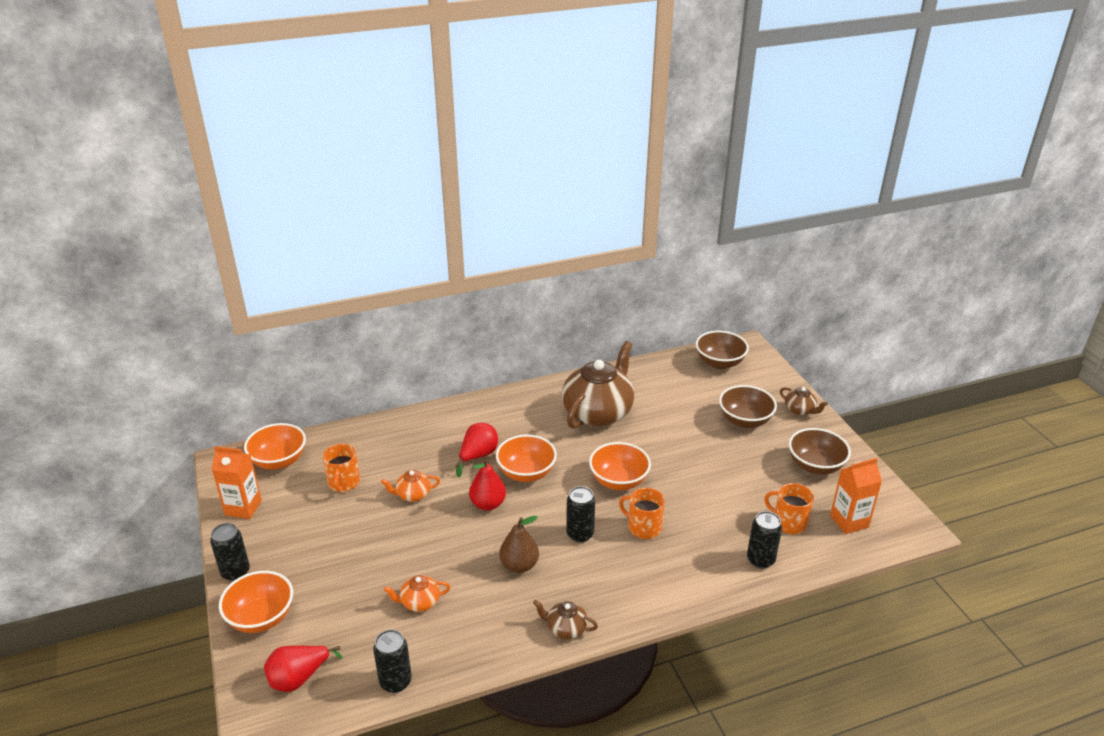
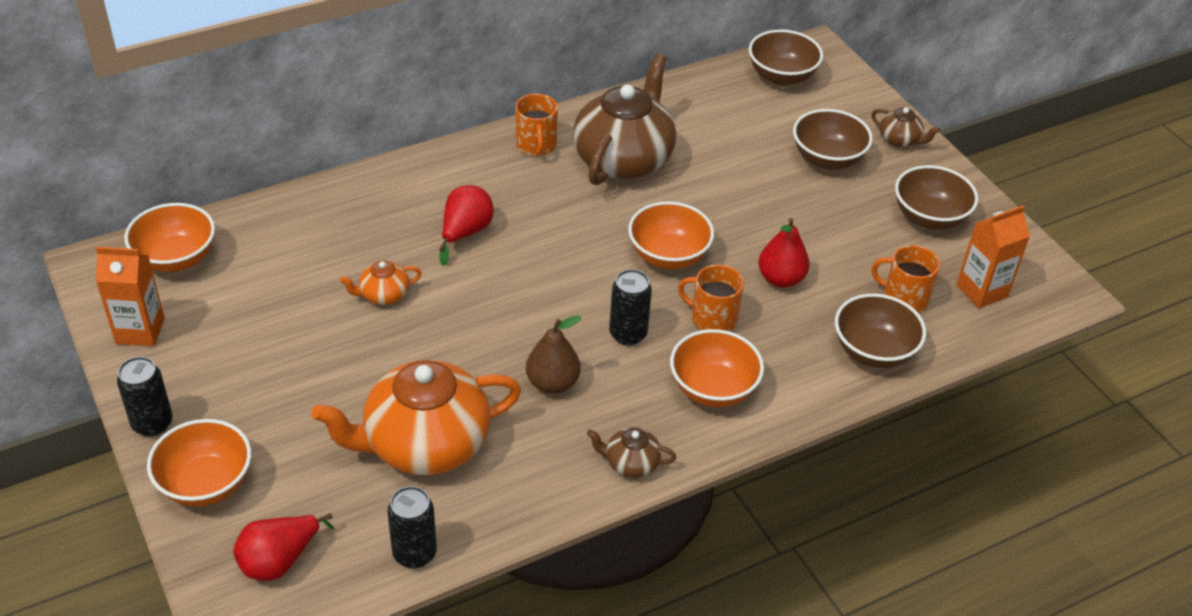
camera: 10 degrees left, 10 degrees up
orange mug [323,444,360,492] -> orange mug moved to [516,94,558,156]
orange teapot [383,575,450,612] -> orange teapot [311,360,521,475], size x2.29
red pear [469,459,506,511] -> red pear moved to [758,218,810,288]
orange bowl [496,435,557,482] -> orange bowl moved to [670,329,764,407]
black can [747,511,782,569] -> brown bowl [835,293,926,368]

